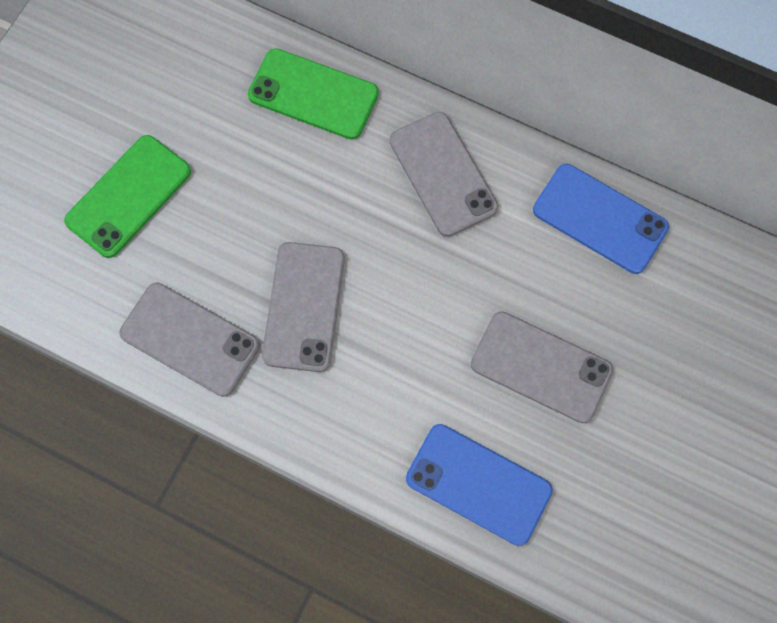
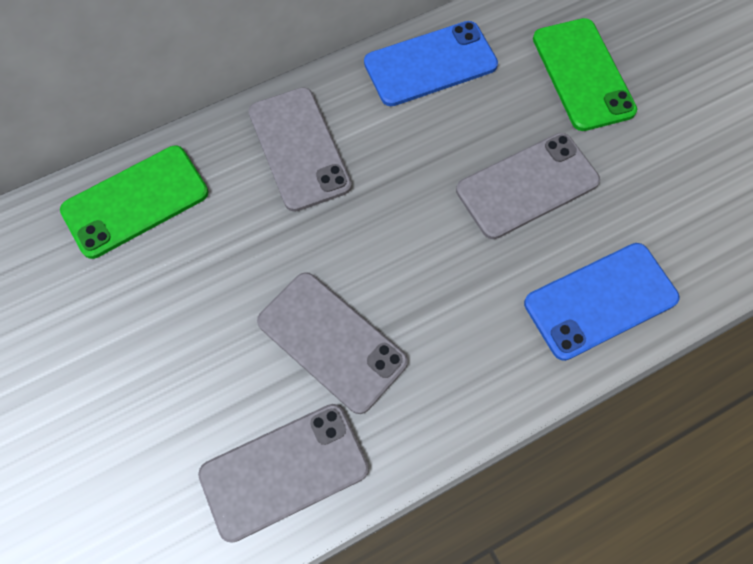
camera: 55 degrees left, 5 degrees down
green phone [64,135,191,258] -> green phone moved to [533,18,637,131]
grey phone [389,112,498,237] -> grey phone turned 60 degrees clockwise [248,87,352,212]

